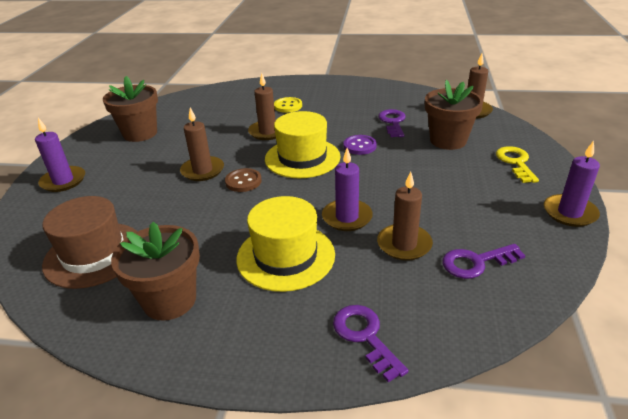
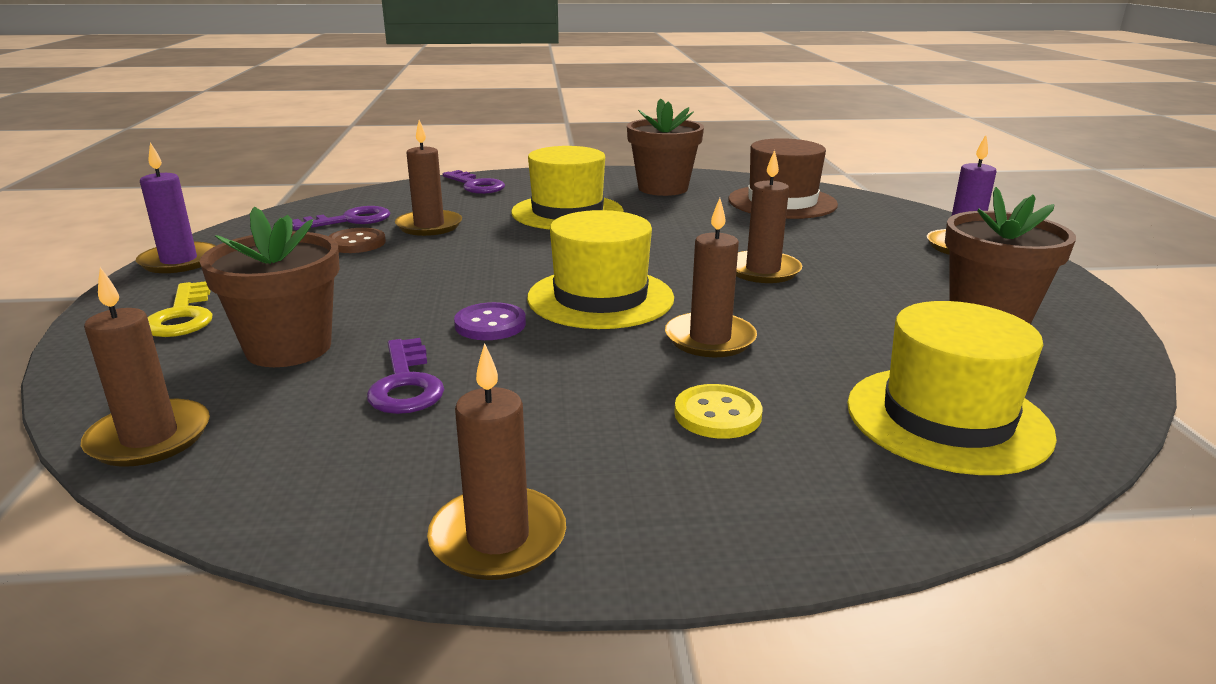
camera: 165 degrees right, 10 degrees down
brown button [225,168,262,192] -> brown button moved to [328,228,386,253]
purple candle [322,148,373,231] -> none
none -> brown candle [427,343,566,580]
none -> yellow hat [847,301,1057,475]

